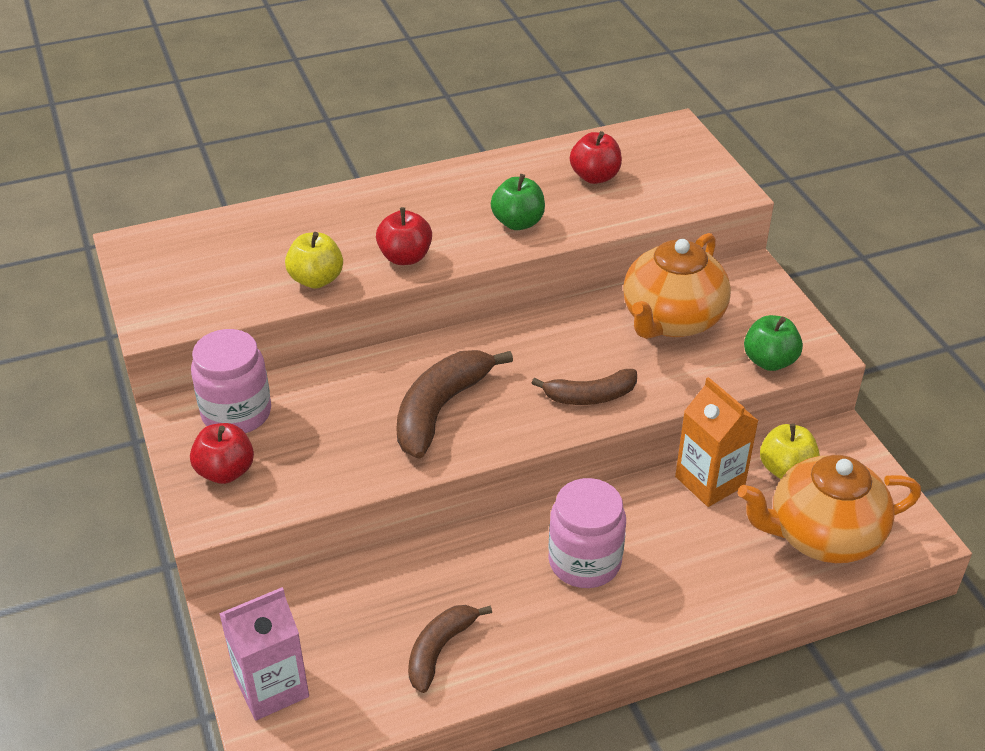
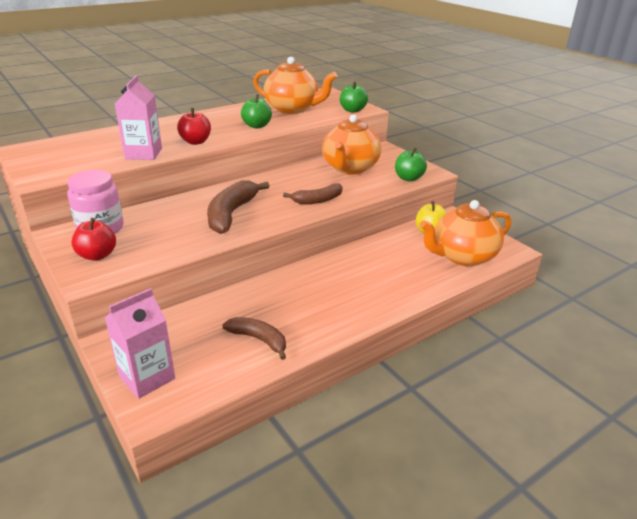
camera: 15 degrees left, 10 degrees down
yellow apple [285,232,343,289] -> pink carton [115,75,162,160]
brown banana [408,605,492,693] -> brown banana turned 105 degrees clockwise [222,317,286,360]
pink jar [549,478,626,588] -> none
red apple [570,131,622,184] -> orange teapot [253,57,337,114]
orange carton [675,377,759,507] -> none
none -> green apple [340,81,368,113]

